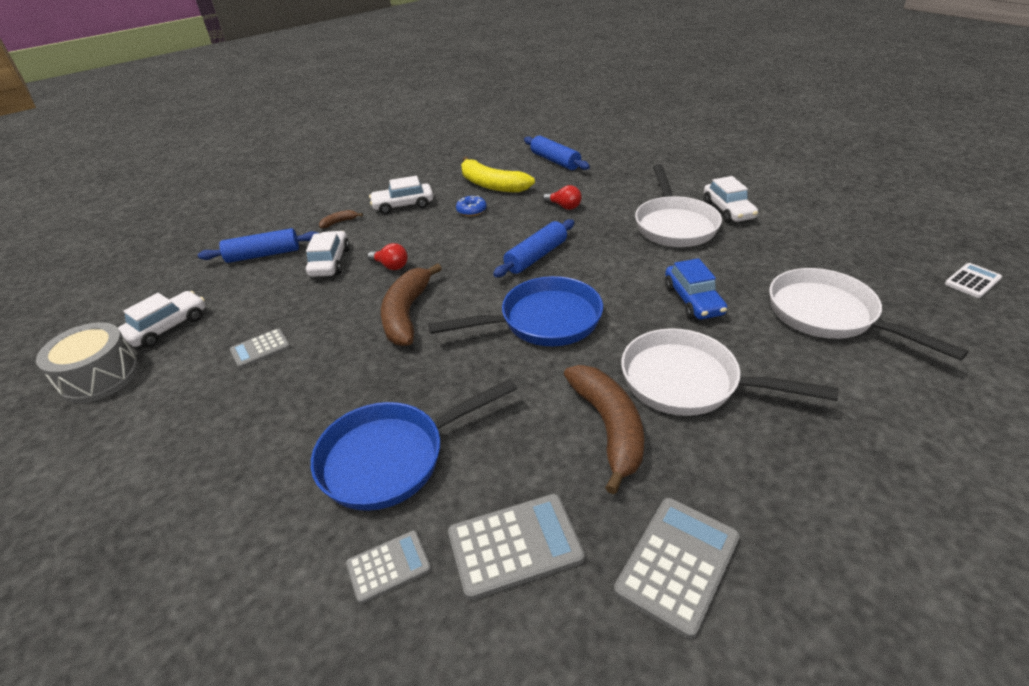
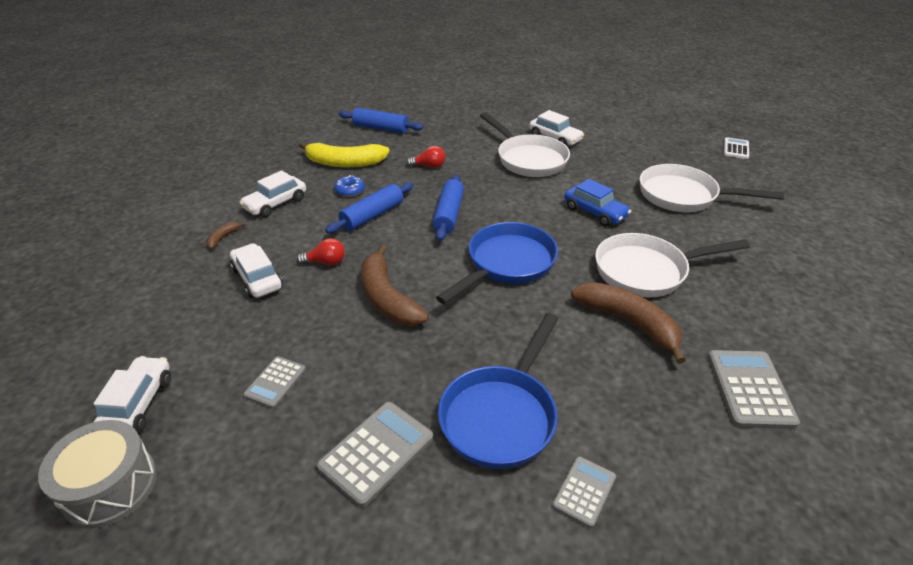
camera: 35 degrees left, 0 degrees up
blue rolling pin [198,228,318,263] -> blue rolling pin moved to [325,182,414,234]
grey calculator [448,494,585,600] -> grey calculator moved to [317,402,433,507]

